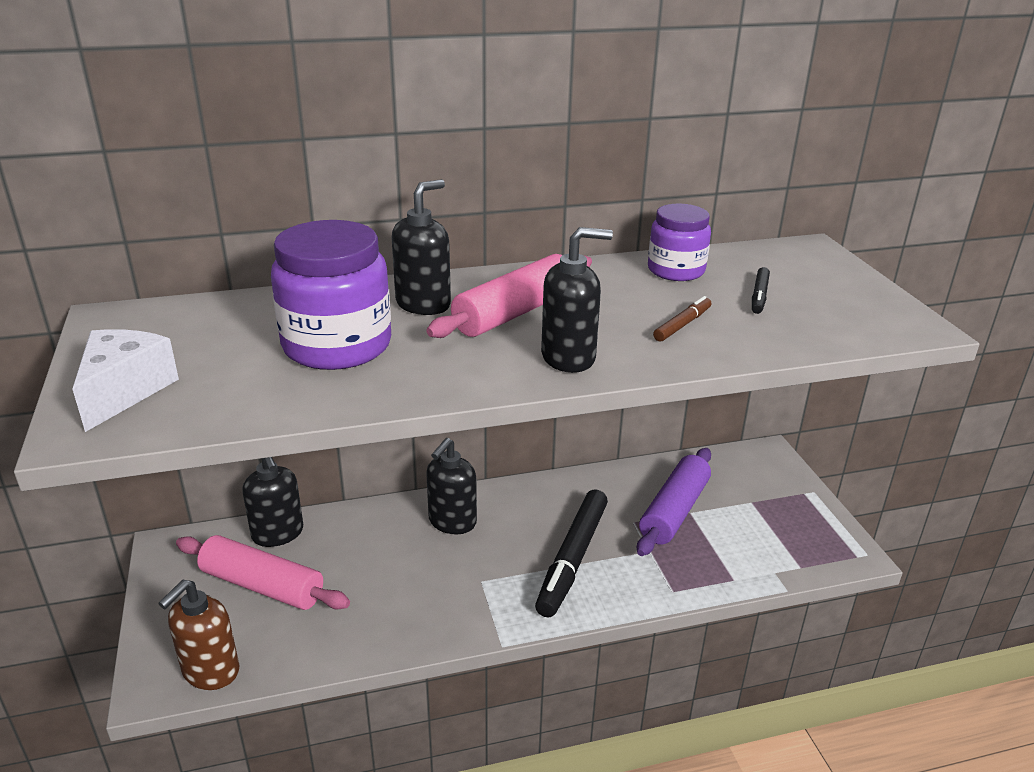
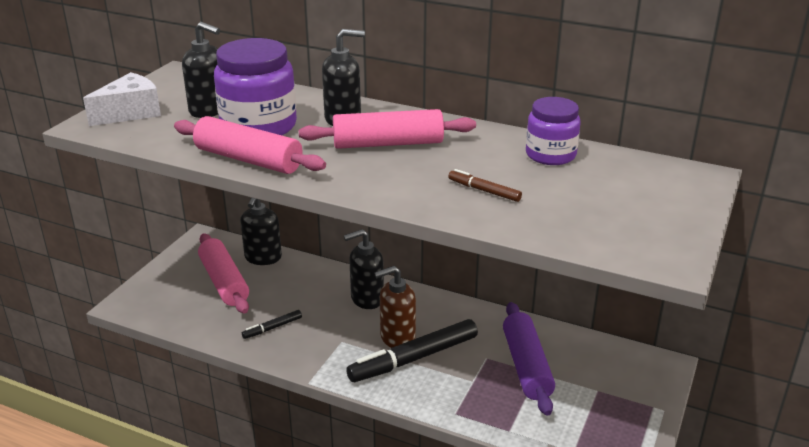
camera: 40 degrees right, 0 degrees up
brown soap dispenser [158,579,239,690] -> brown soap dispenser moved to [374,266,416,348]
black soap dispenser [541,227,613,373] -> black soap dispenser moved to [182,22,220,118]
purple rolling pin [637,448,711,556] -> purple rolling pin turned 75 degrees counterclockwise [503,302,555,416]
brown marker [653,296,711,342] -> brown marker turned 135 degrees counterclockwise [448,169,522,202]
black marker [752,267,770,314] -> black marker moved to [242,310,302,339]
none -> pink rolling pin [174,116,326,174]

